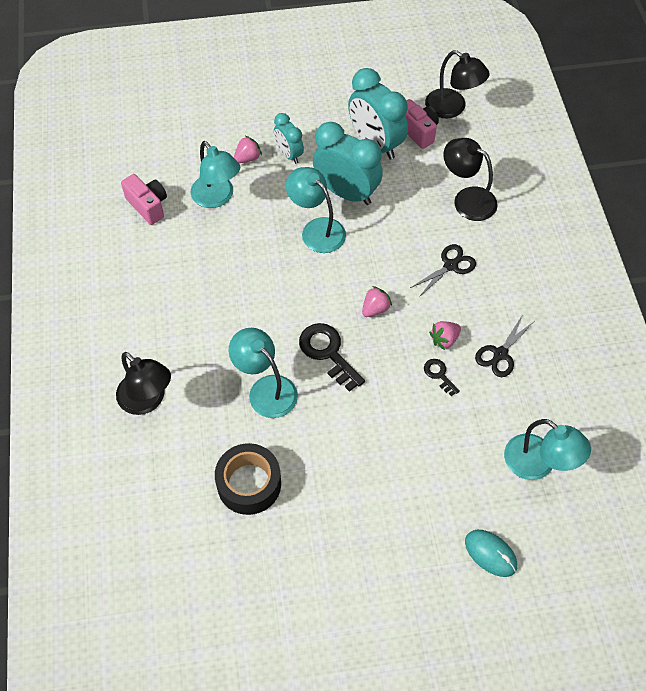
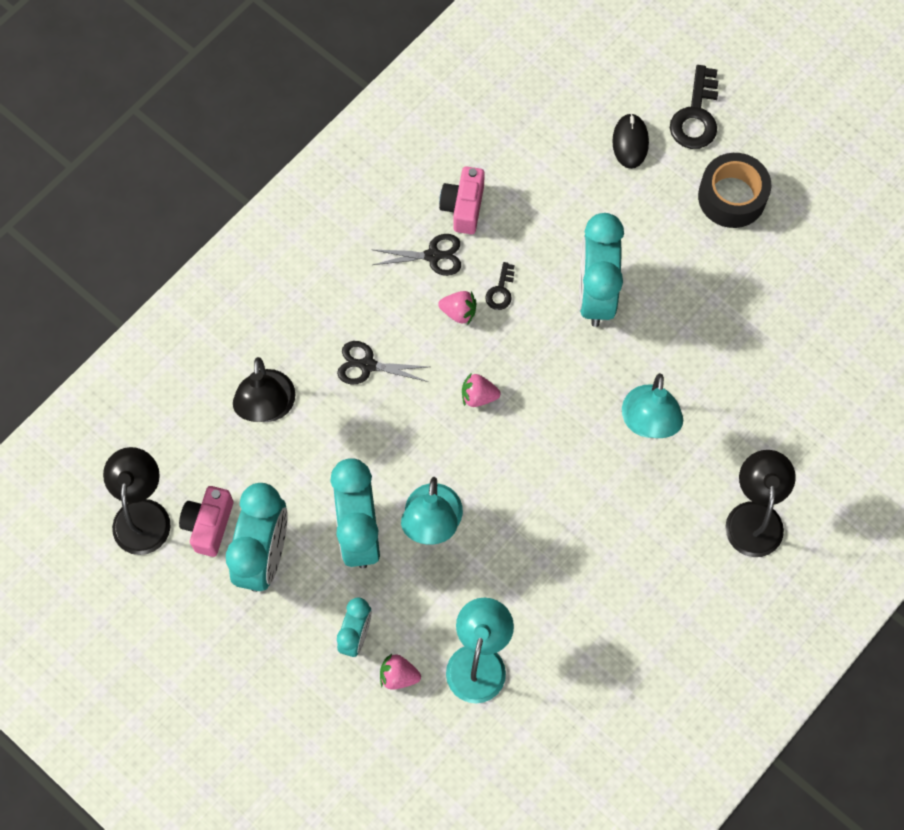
camera: 130 degrees left, 10 degrees up
pink camera [121,174,167,225] -> pink camera moved to [439,166,485,234]
black tape [215,443,281,515] -> black tape moved to [698,153,771,228]
black key [299,323,365,392] -> black key moved to [670,65,718,149]
turquoise mouse [465,530,517,577] -> black mouse [612,113,649,169]
turquoise lamp [504,419,591,480] -> none
none -> turquoise clock [579,213,624,327]

